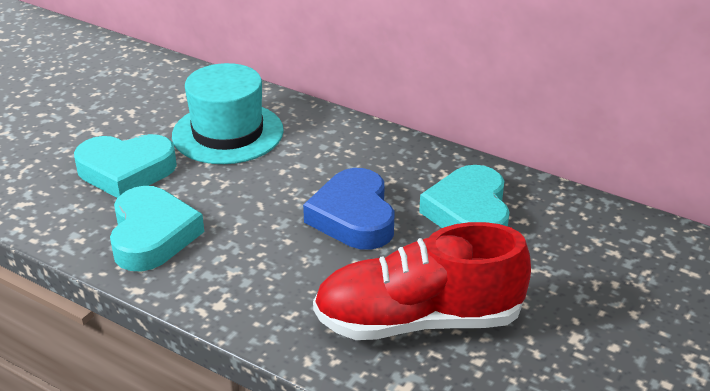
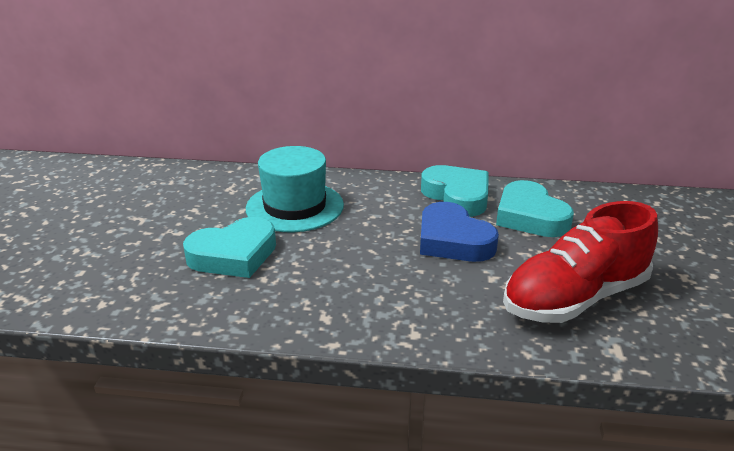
camera: 25 degrees left, 5 degrees down
turquoise heart [110,186,204,272] -> turquoise heart moved to [421,165,489,217]

